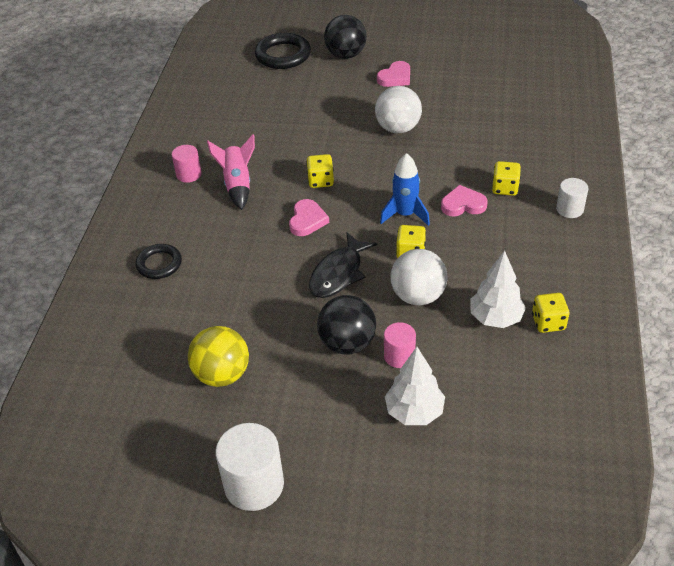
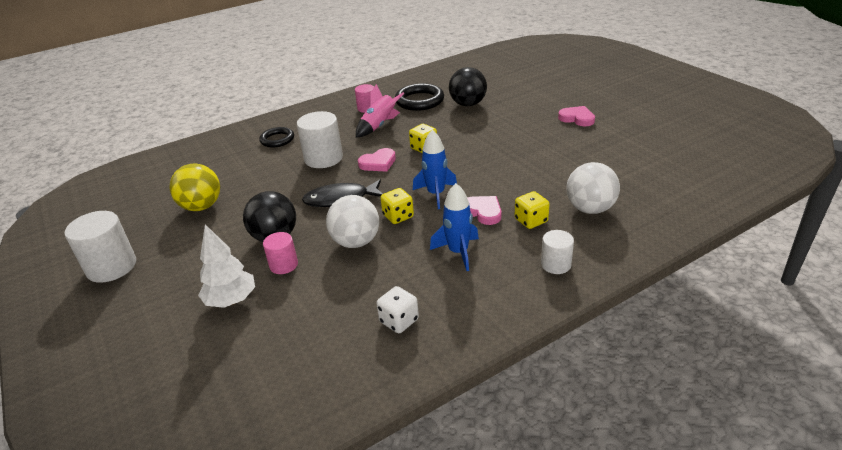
camera: 50 degrees right, 10 degrees down
black ring [255,33,311,69] -> black ring moved to [395,83,444,111]
black ball [324,15,367,59] -> black ball moved to [449,67,487,107]
white ball [375,86,422,133] -> white ball moved to [566,162,620,214]
pink heart [377,61,410,87] -> pink heart turned 150 degrees counterclockwise [558,106,595,126]
white tree [470,251,526,328] -> none
yellow dice [532,293,569,333] -> white dice [376,286,419,333]
none -> white cylinder [297,111,343,168]
none -> blue rocket [430,183,479,271]

